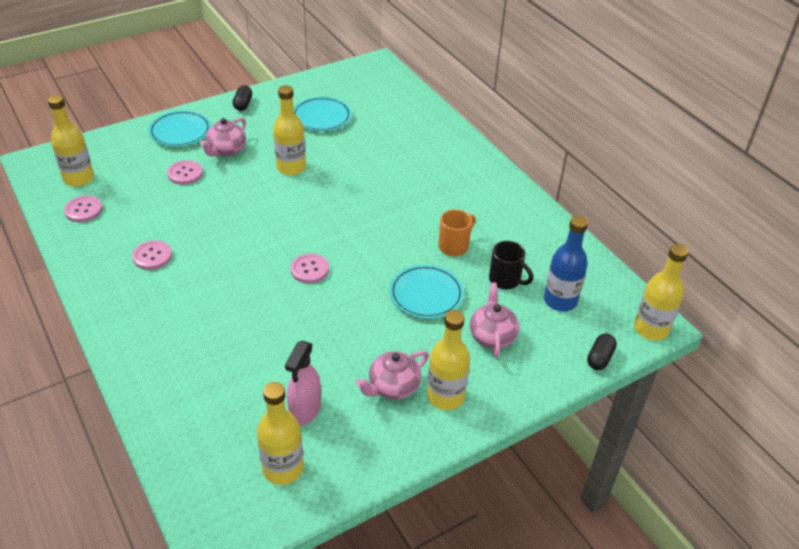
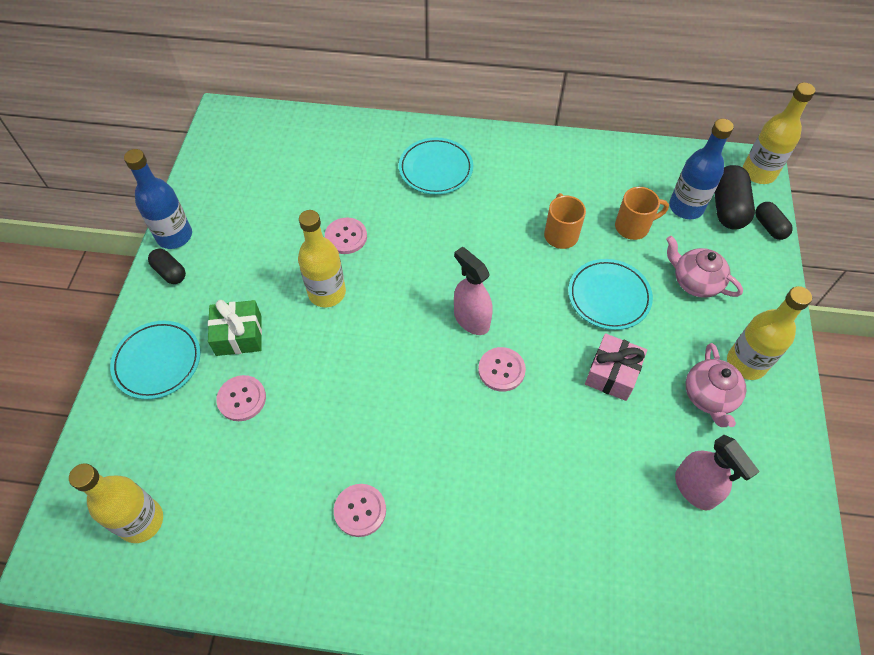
camera: 50 degrees left, 15 degrees up
pink button [64,196,102,222] -> pink button moved to [325,218,367,254]
pink teapot [200,117,246,157] -> green gift [208,300,262,356]
yellow bottle [257,382,304,485] -> none
turquoise plate [294,97,352,131] -> turquoise plate moved to [399,138,473,195]
black mug [489,241,533,289] -> orange mug [615,187,669,240]
none -> blue bottle [124,149,192,249]
none -> pink spray bottle [454,247,493,335]
none -> pink gift [585,334,647,401]
none -> black capsule [714,165,755,230]

